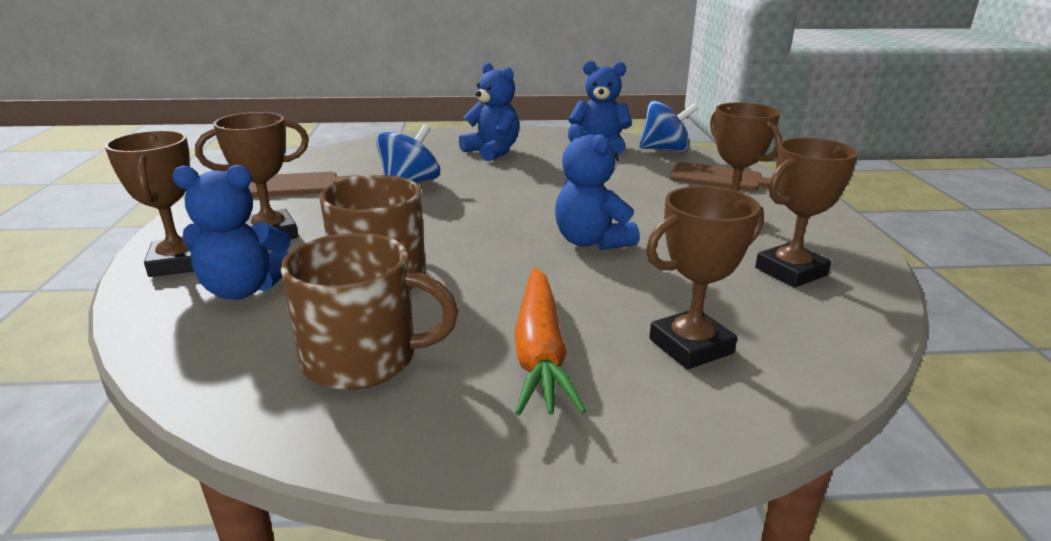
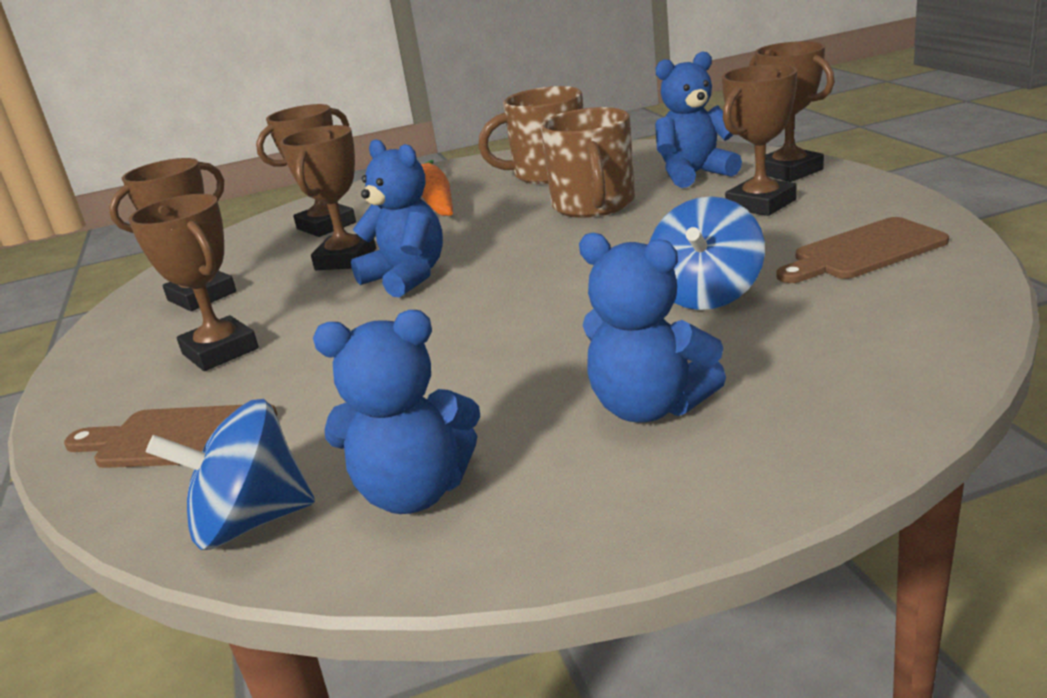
camera: 170 degrees right, 0 degrees up
none -> brown trophy [280,125,376,270]

